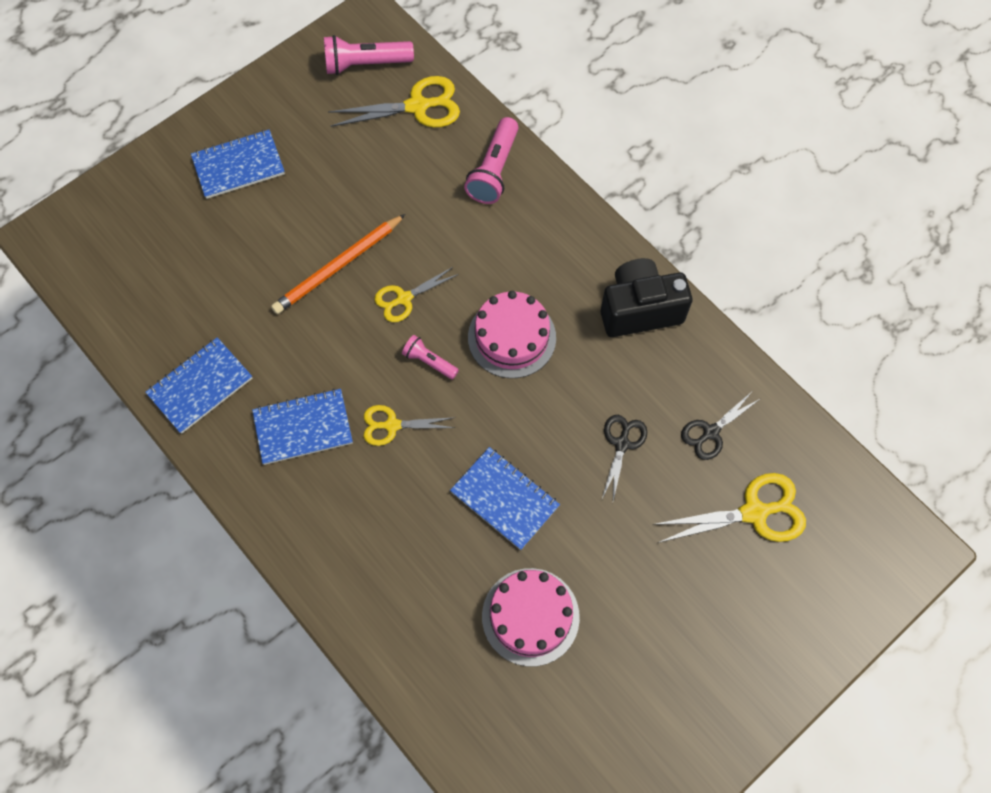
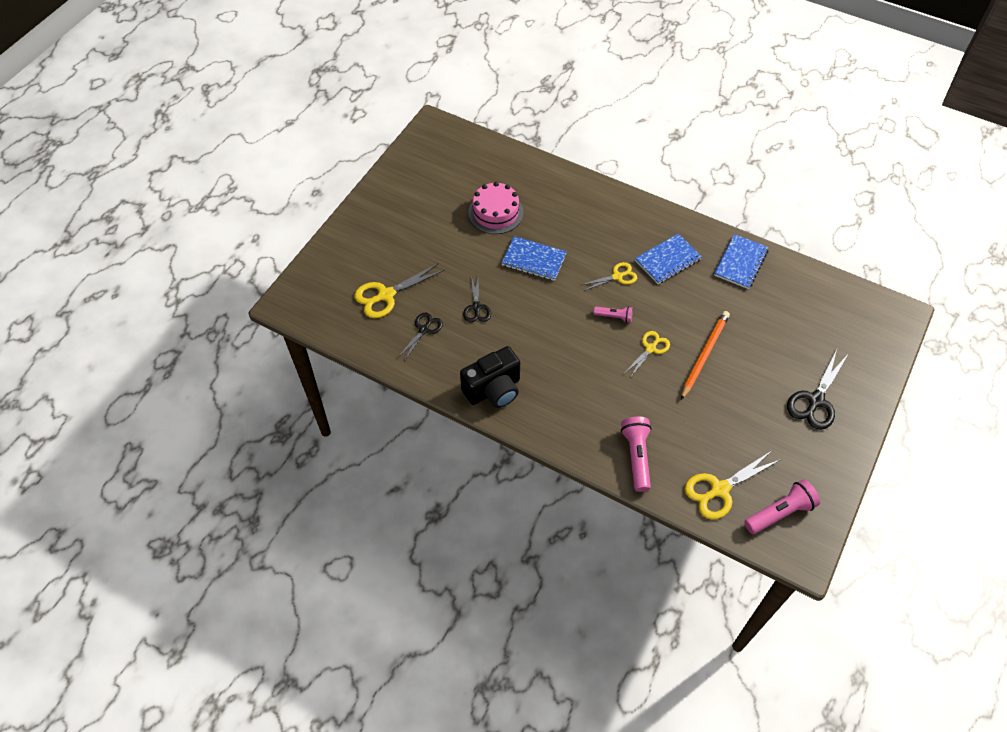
camera: 160 degrees right, 10 degrees down
blue notebook [191,130,285,199] -> black scissors [787,350,849,430]
pink cake [468,291,556,378] -> none

